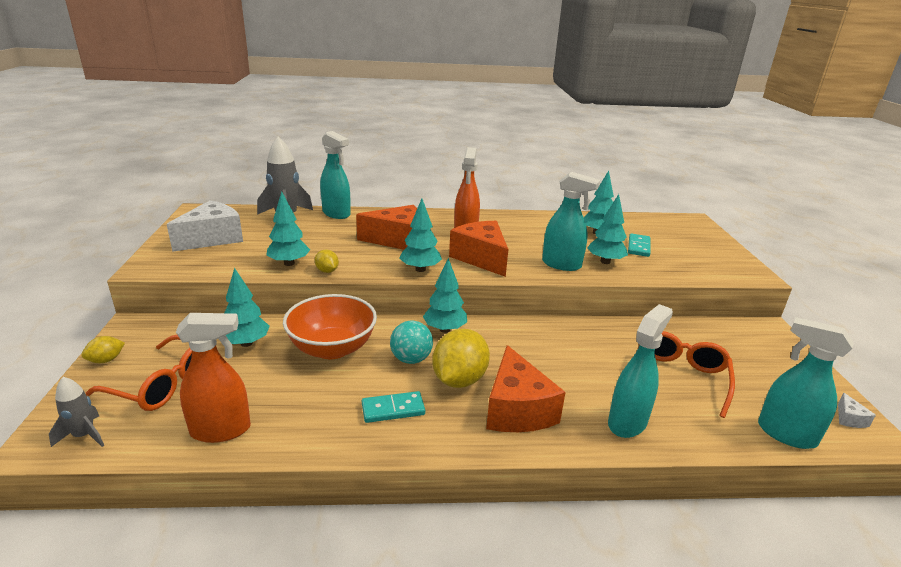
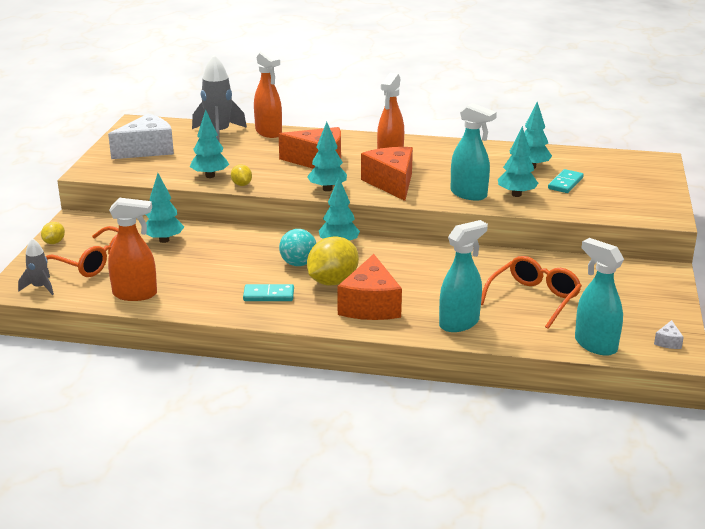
camera: 15 degrees right, 0 degrees up
yellow lemon [81,336,125,363] -> yellow lemon turned 45 degrees counterclockwise [41,222,65,244]
orange bowl [283,294,377,359] -> none
turquoise spray bottle [320,131,351,219] -> orange spray bottle [254,50,282,138]

